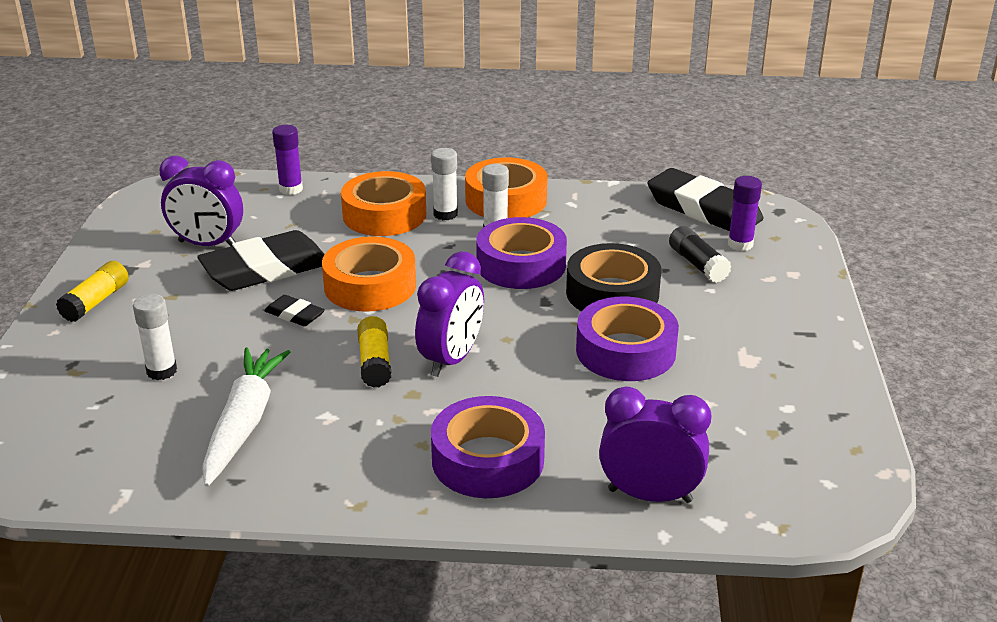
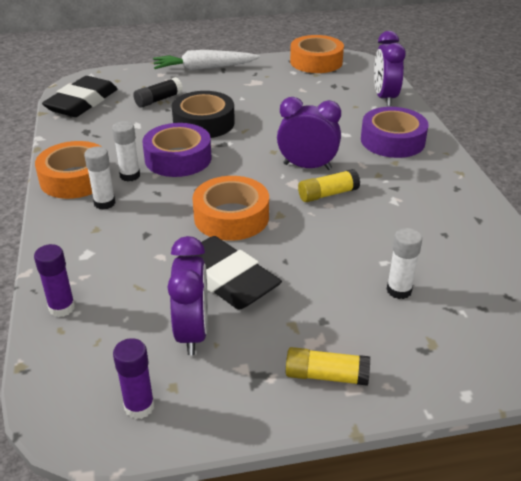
camera: 105 degrees left, 5 degrees up
white carrot [202,348,290,487] -> white carrot moved to [153,50,260,71]
black eraser [264,295,325,326] -> none
orange tape [341,171,426,236] -> orange tape moved to [290,35,344,73]
purple tape [576,296,679,381] -> none
purple glue stick [728,176,762,251] -> purple glue stick moved to [113,338,155,419]

